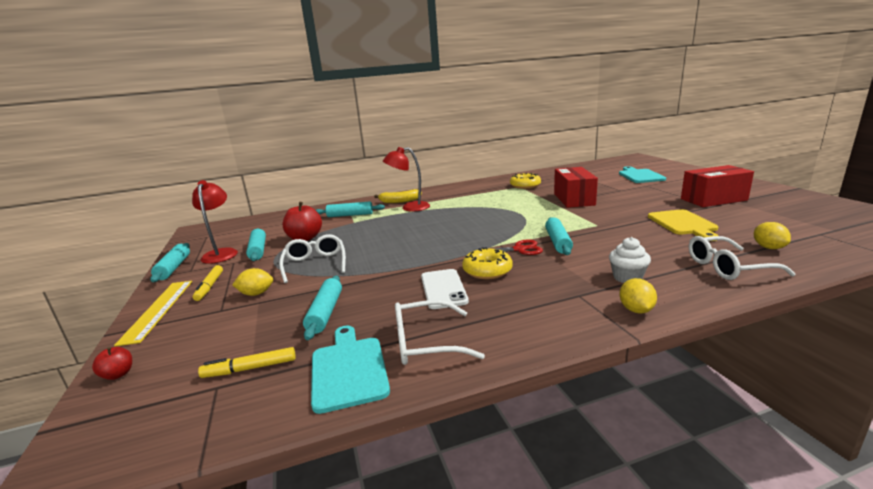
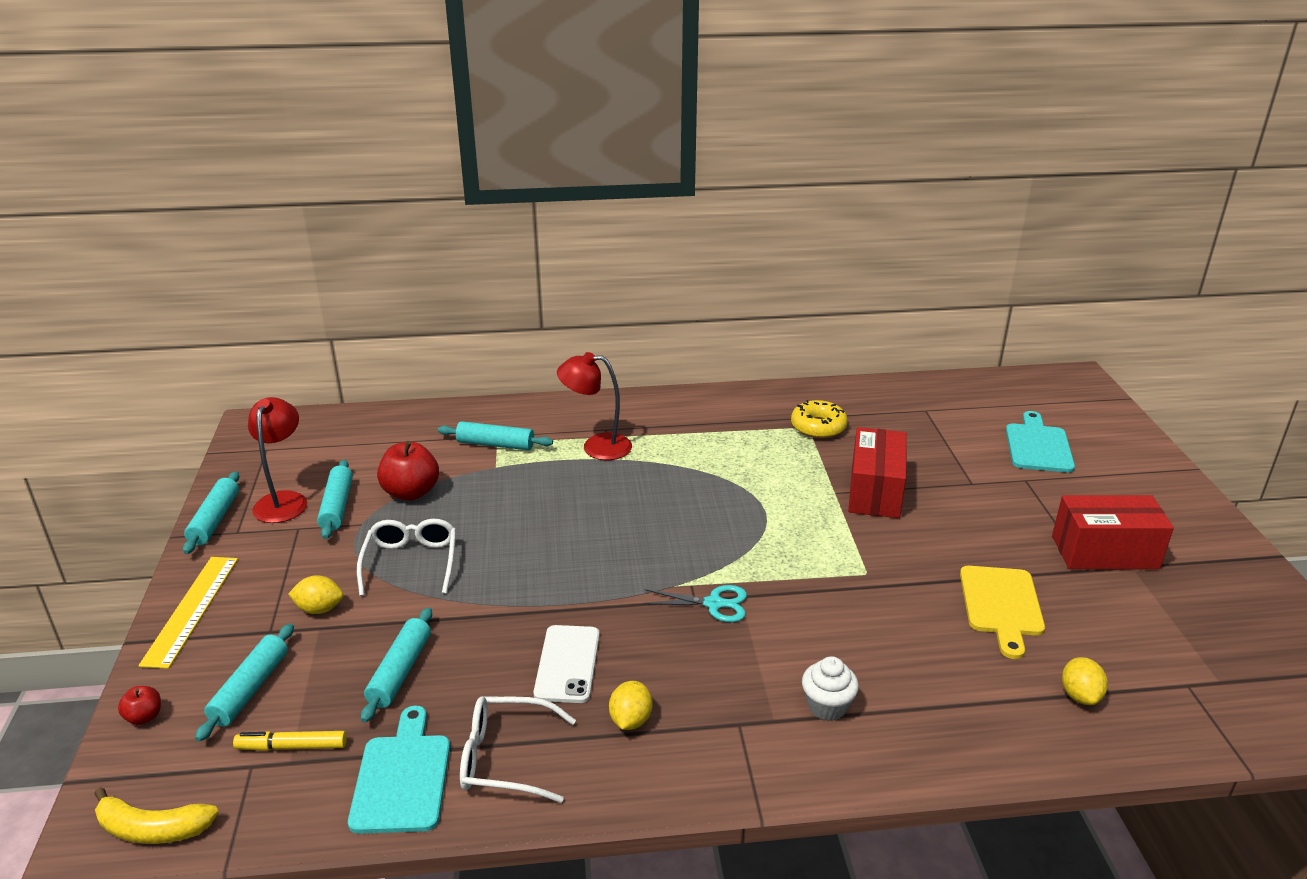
camera: 10 degrees right, 10 degrees up
yellow marker [193,265,223,301] -> none
yellow banana [374,189,422,203] -> yellow banana moved to [94,787,219,844]
yellow donut [462,247,513,279] -> none
red scissors [473,240,543,255] -> turquoise scissors [642,585,747,622]
turquoise rolling pin [545,217,573,255] -> turquoise rolling pin moved to [195,624,294,742]
yellow lemon [619,278,657,314] -> yellow lemon moved to [609,681,652,730]
white glasses [689,236,795,280] -> none

